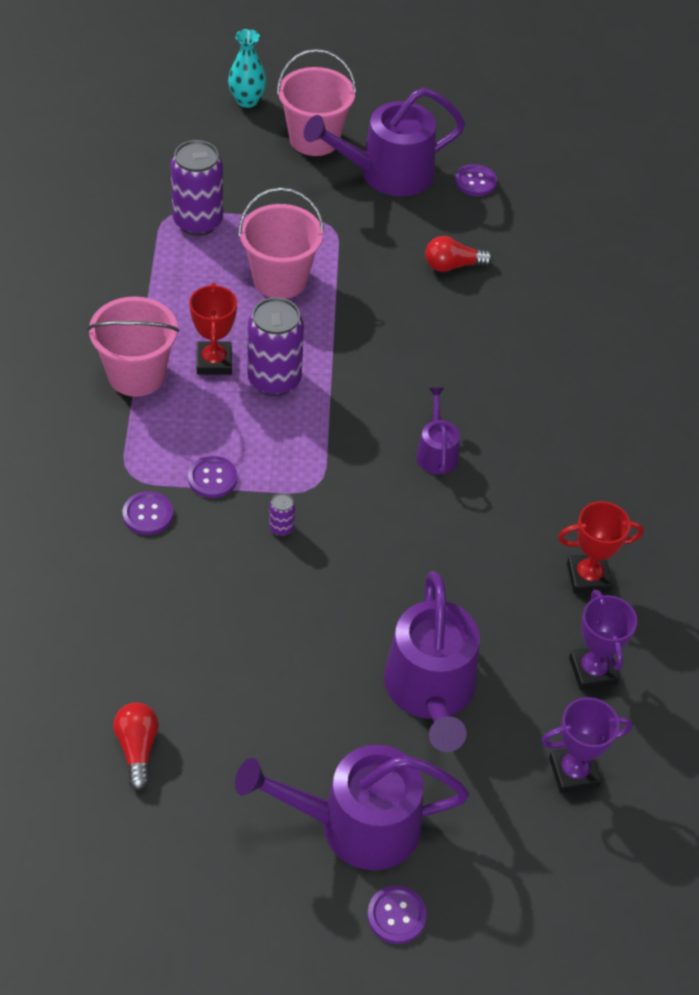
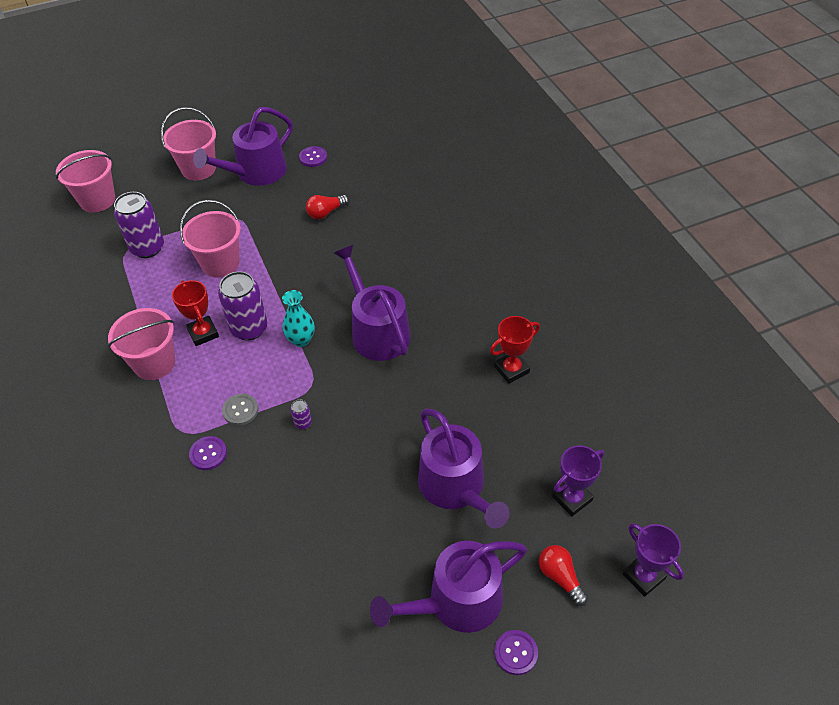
camera: 20 degrees left, 0 degrees up
red light bulb [113,703,159,791] -> red light bulb moved to [539,545,588,606]
purple button [188,456,237,498] -> grey button [222,394,259,426]
turquoise vase [228,29,267,108] -> turquoise vase moved to [282,290,315,347]
purple watering can [416,388,460,474] -> purple watering can [334,245,411,361], size x1.98
purple trophy [569,590,637,690] -> purple trophy moved to [622,523,684,597]
none -> pink bucket [56,150,115,212]

